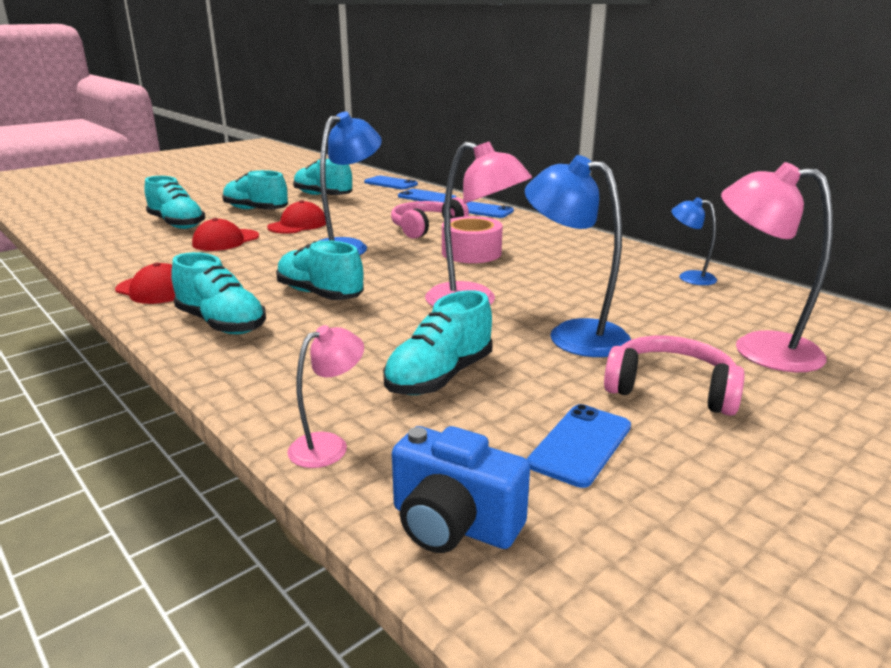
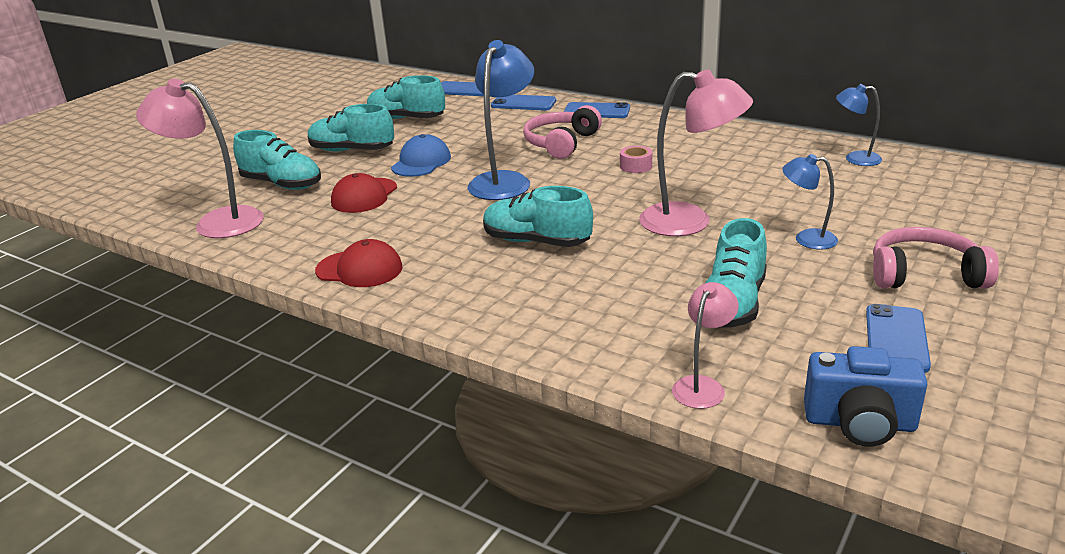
camera: 15 degrees left, 5 degrees up
turquoise shoe [171,252,266,334] -> none
red cap [267,200,326,233] -> blue cap [391,134,451,177]
pink tape [442,216,503,263] -> pink tape [620,146,652,173], size x0.52
blue lamp [525,155,631,357] -> blue lamp [782,154,838,250], size x0.55
pink lamp [721,162,833,372] -> pink lamp moved to [136,79,264,238]

